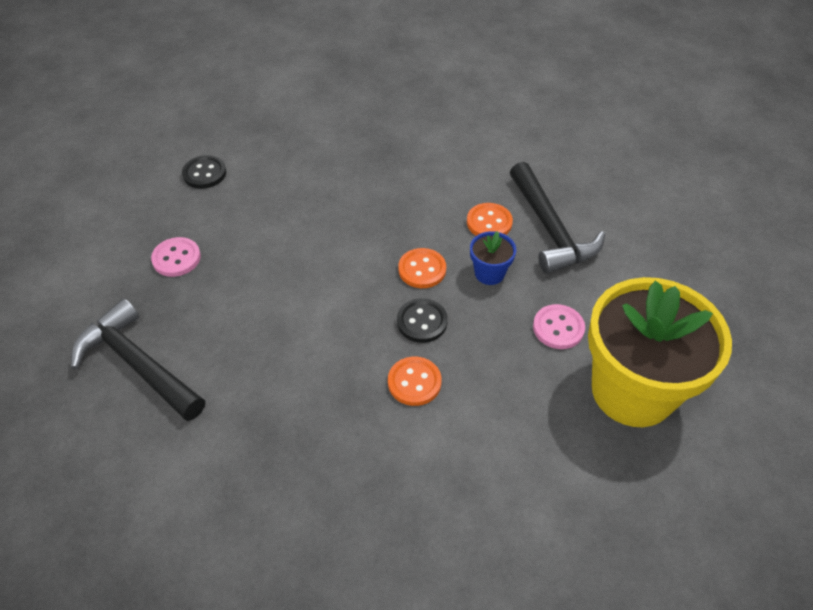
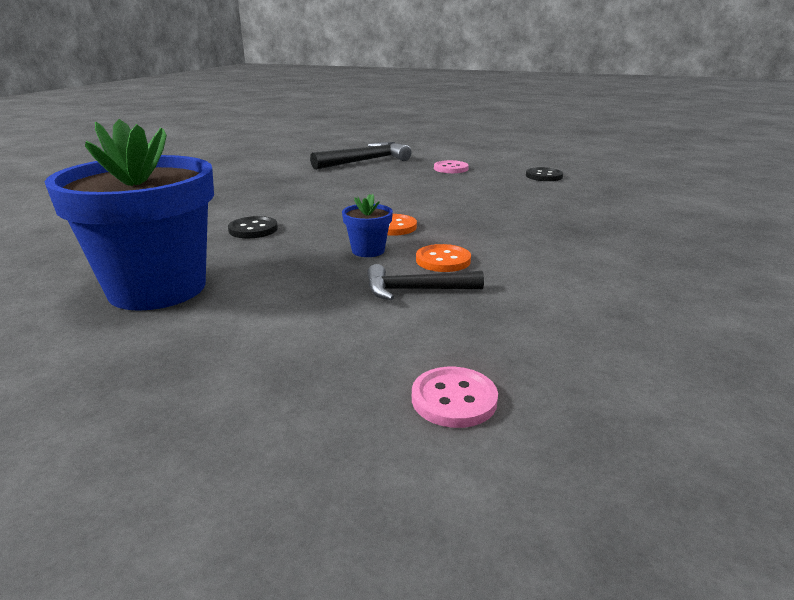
camera: 105 degrees right, 25 degrees down
orange button [388,357,442,406] -> none
black button [397,298,448,343] -> black button moved to [228,216,278,238]
black hammer [510,162,605,274] -> black hammer [367,264,484,300], size x0.63
pink button [533,304,585,349] -> pink button moved to [412,367,498,428]
yellow flower pot [588,277,732,427] -> blue flower pot [44,119,214,311]

